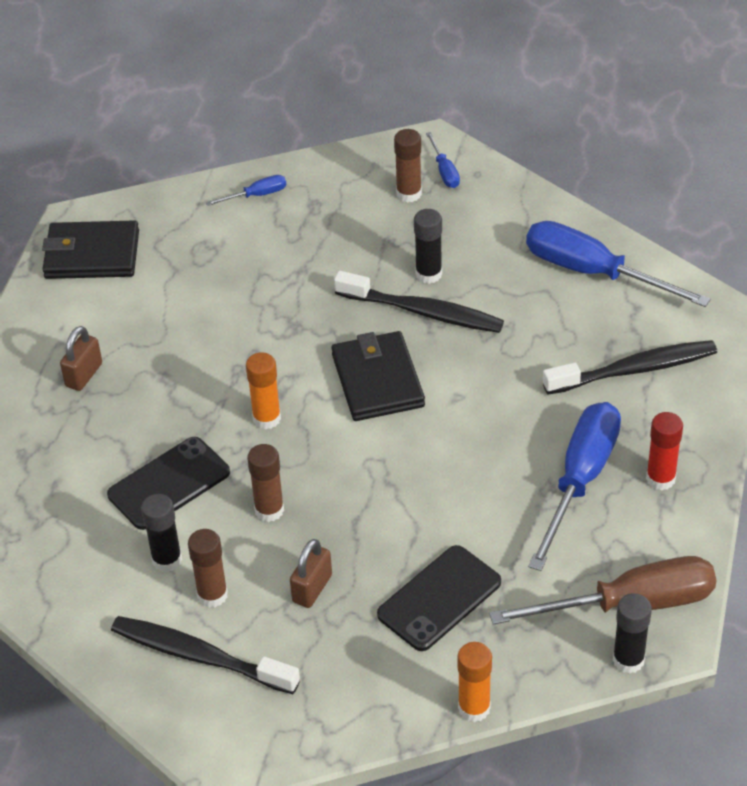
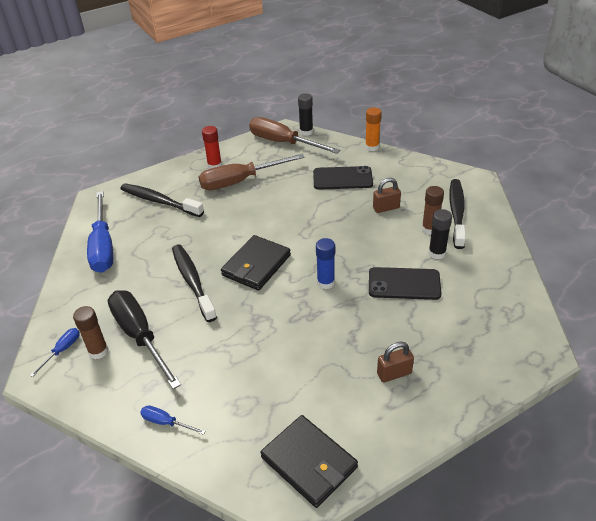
camera: 135 degrees left, 5 degrees down
black toothbrush [111,616,300,694] -> black toothbrush turned 150 degrees counterclockwise [449,179,466,249]
orange glue stick [246,352,281,430] -> blue glue stick [316,238,335,289]
brown glue stick [247,444,284,522] -> none
black glue stick [414,209,442,284] -> none
blue screwdriver [528,402,621,571] -> brown screwdriver [199,154,305,190]
none -> black screwdriver [108,290,181,389]

